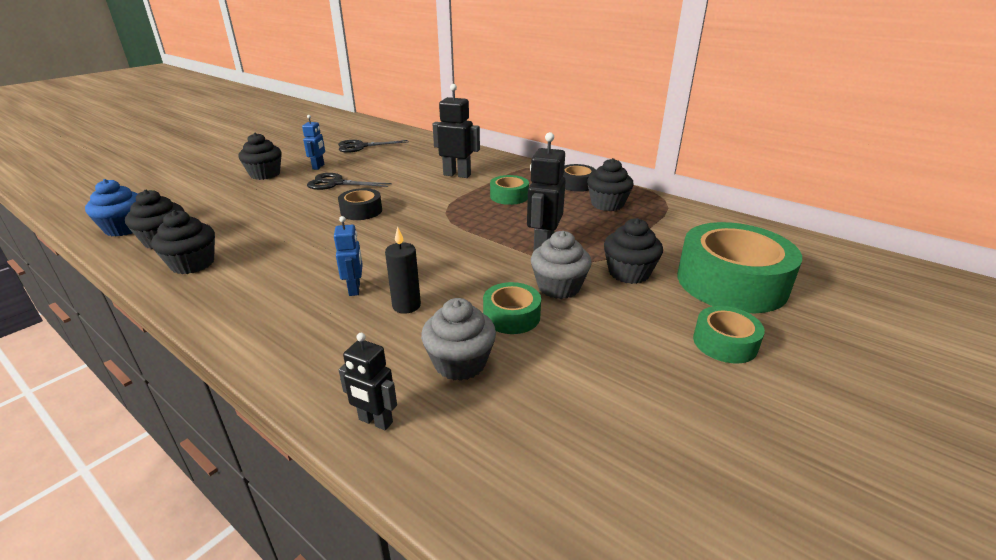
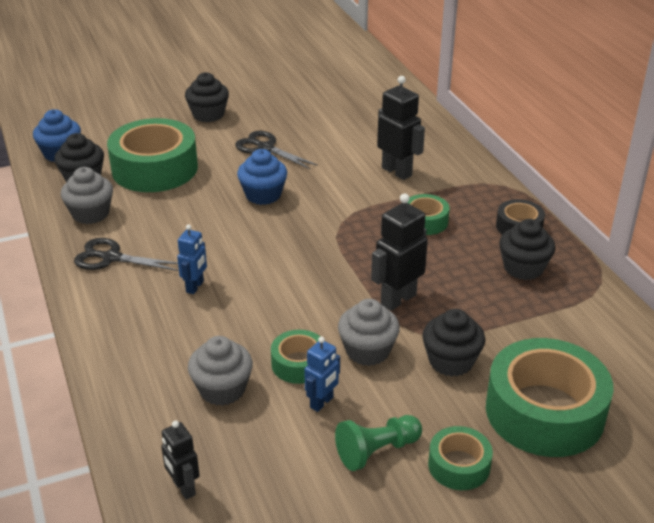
camera: 30 degrees right, 5 degrees up
black cupcake [151,210,215,274] -> grey cupcake [61,167,113,224]
blue robot [302,115,325,170] -> blue robot moved to [304,336,340,412]
black scissors [338,140,408,153] -> black scissors moved to [74,238,178,271]
black tape [338,188,382,220] -> blue cupcake [237,149,287,205]
black robot [339,333,397,430] -> black robot moved to [161,420,200,500]
black candle [385,227,421,314] -> none
none -> green tape [107,118,198,192]
none -> green pawn [335,415,422,471]

